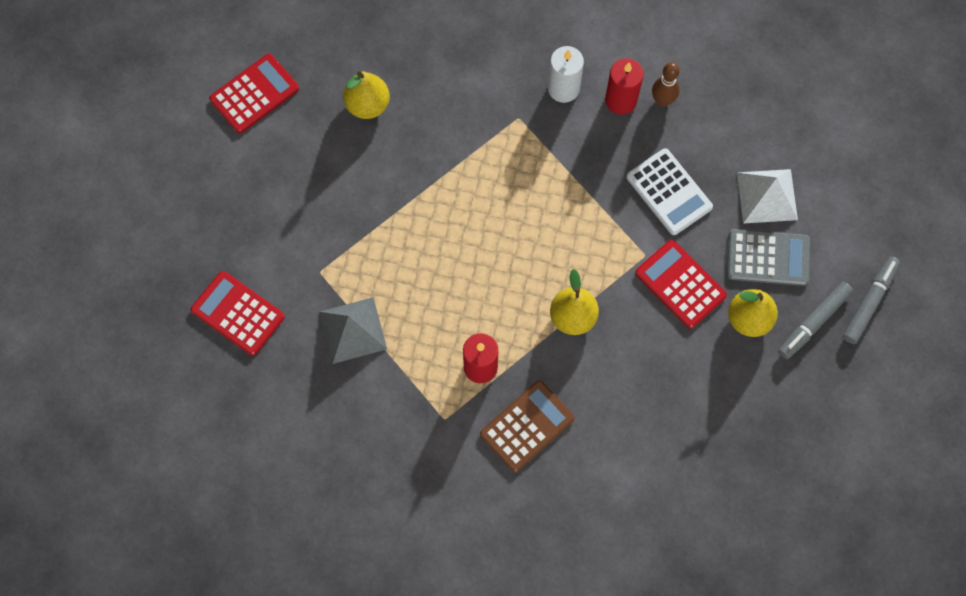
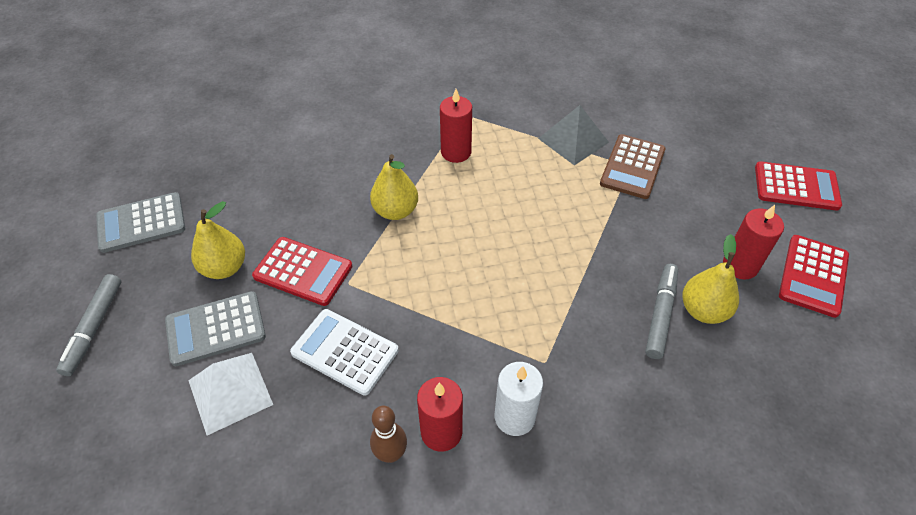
camera: 155 degrees right, 20 degrees down
red calculator [191,271,285,356] -> red calculator moved to [755,161,842,210]
brown calculator [480,380,575,472] -> brown calculator moved to [600,134,666,199]
grey marker [778,282,853,359] -> grey marker moved to [645,264,678,359]
none -> grey calculator [96,192,185,253]
none -> red candle [723,205,784,279]

